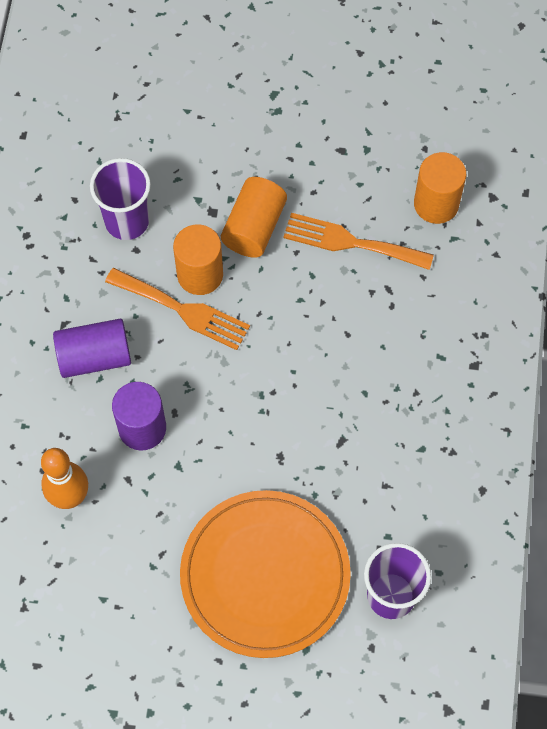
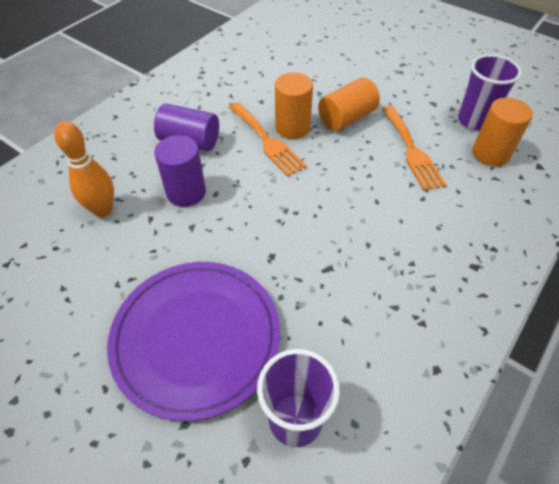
camera: 30 degrees right, 15 degrees down
purple cup [90,158,151,240] -> purple cup moved to [458,54,522,130]
orange plate [180,490,351,658] -> purple plate [107,262,280,421]
orange fork [283,213,434,270] -> orange fork turned 150 degrees counterclockwise [382,106,447,191]

